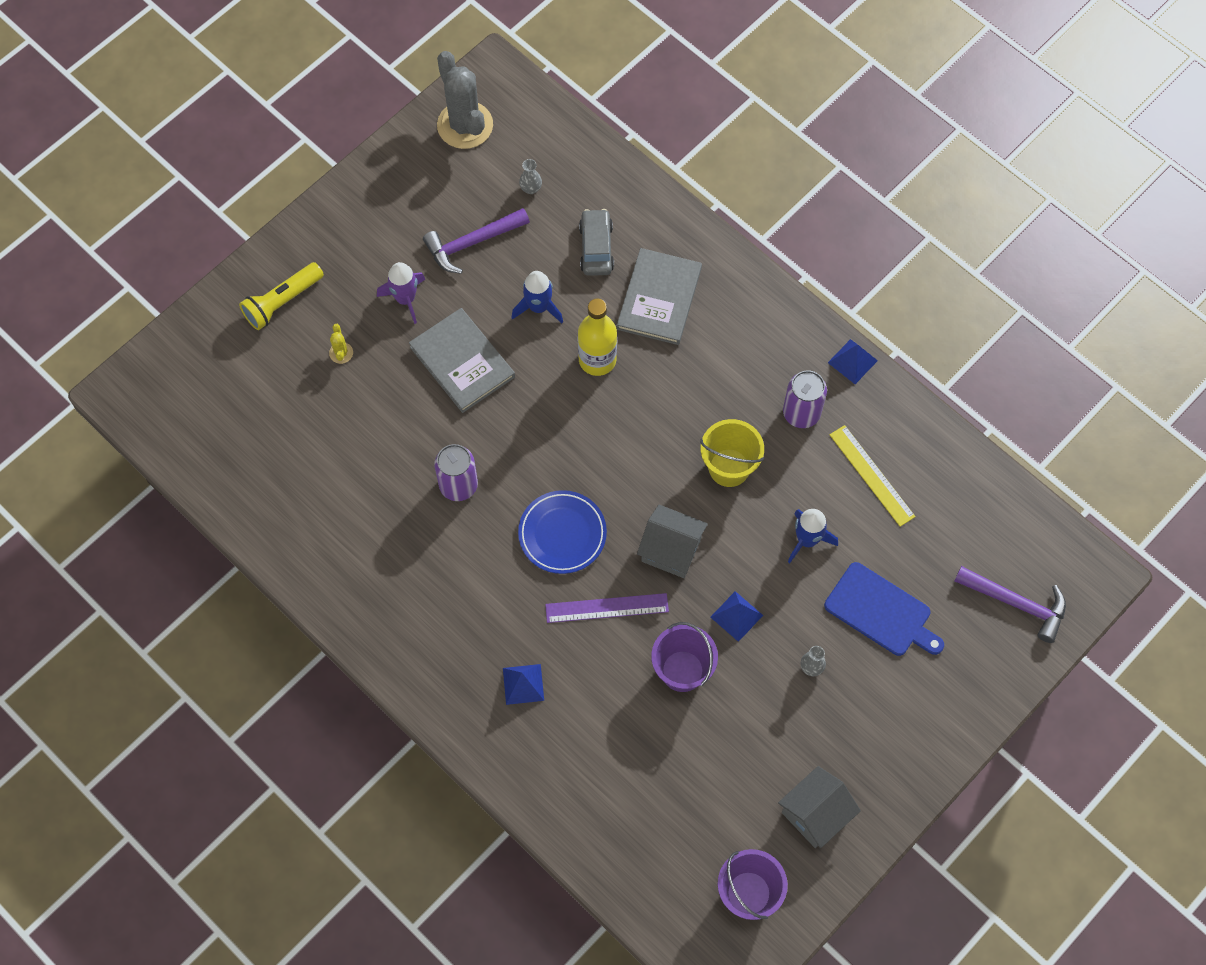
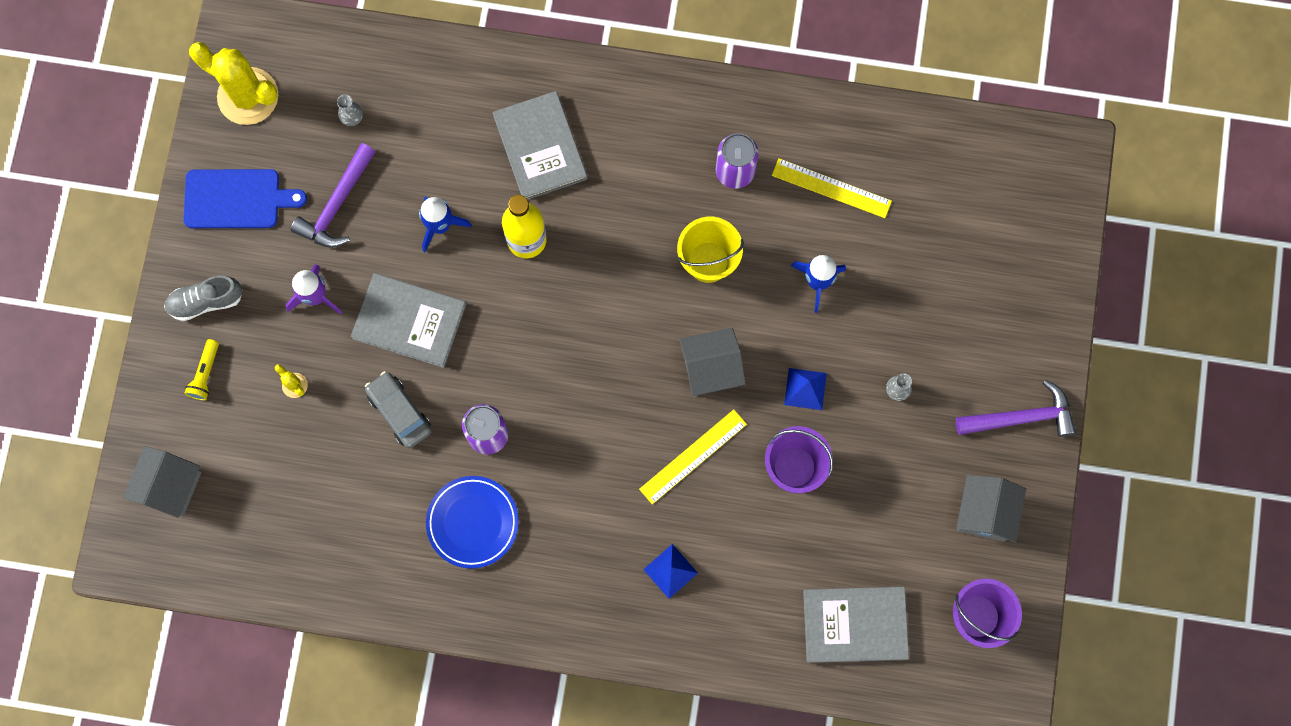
camera: 35 degrees left, 10 degrees up
yellow flashlight [239,262,324,330] -> yellow flashlight [184,339,219,400], size x0.63
grey cactus [437,51,493,149] -> yellow cactus [189,42,278,125]
blue plate [518,490,607,574] -> blue plate moved to [426,476,519,569]
purple ruler [545,593,669,623] -> yellow ruler [639,409,747,504]
grey car [579,209,614,276] -> grey car moved to [365,371,432,448]
blue cutting board [824,562,944,656] -> blue cutting board moved to [183,169,307,228]
blue pyramid [828,339,878,384] -> none
purple hammer [955,566,1066,643] -> purple hammer moved to [956,380,1076,437]
none -> grey house [123,446,201,518]
none -> grey shoe [164,276,243,321]
none -> grey book [803,587,909,663]

